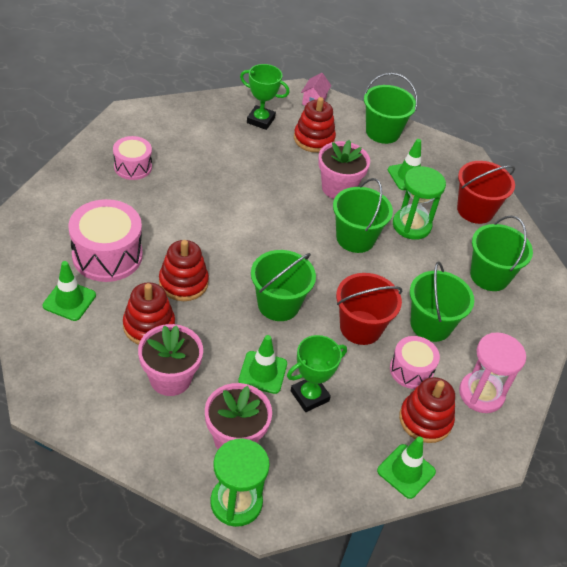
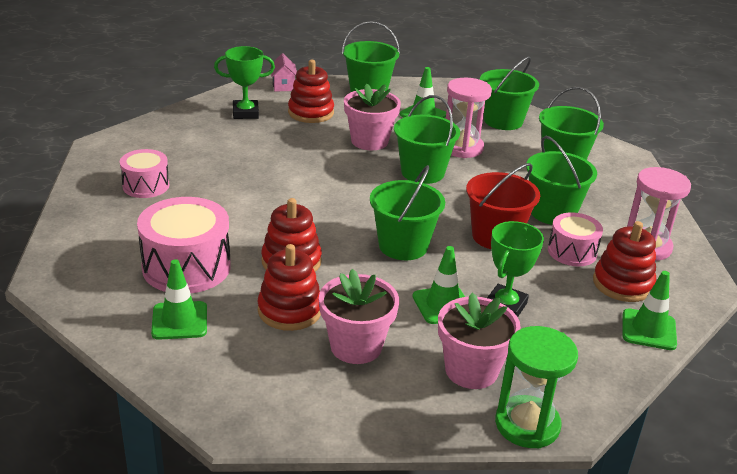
camera: 25 degrees left, 15 degrees down
green hourglass [393,166,446,240] -> pink hourglass [446,78,492,158]
red bucket [457,161,515,224] -> green bucket [480,56,539,130]

